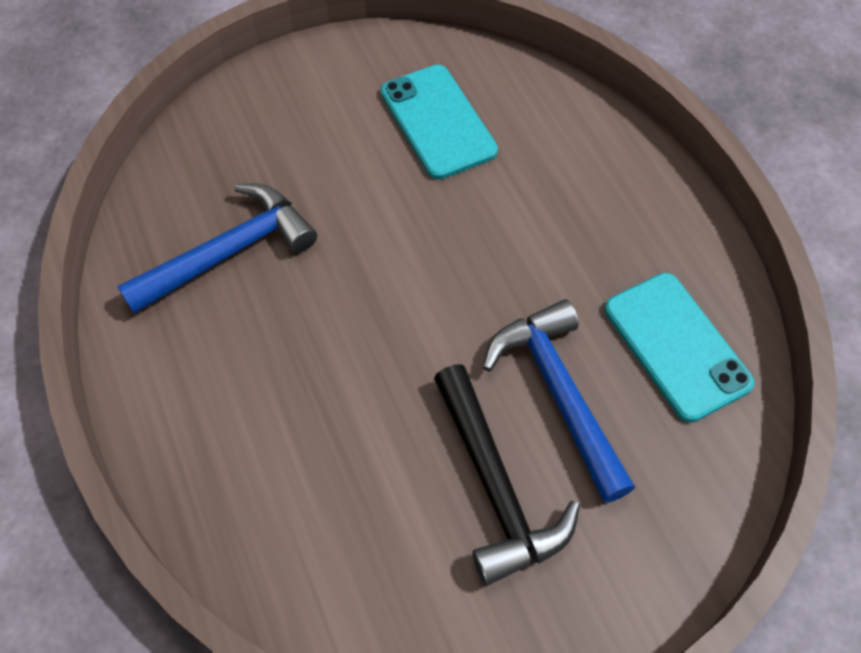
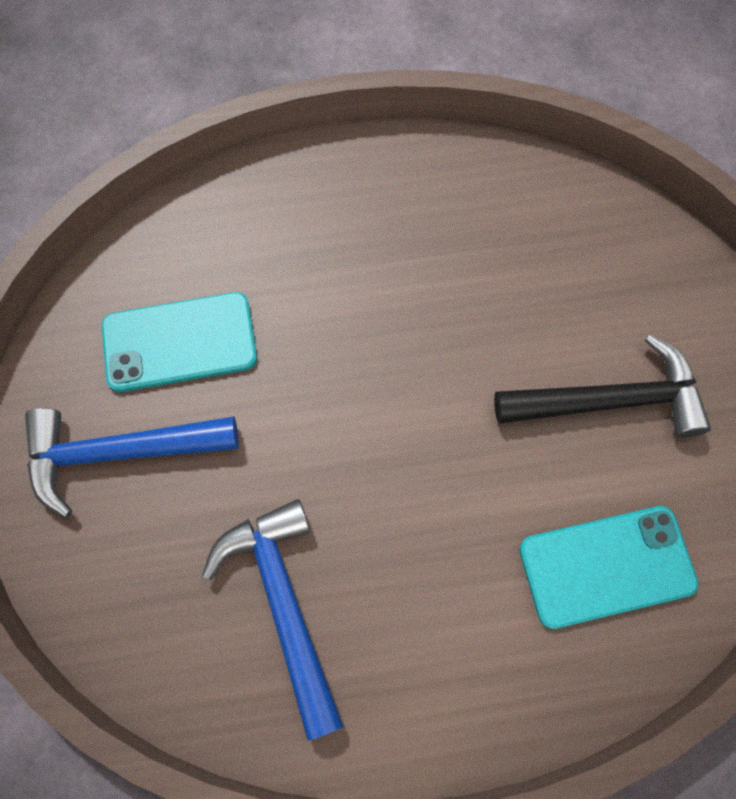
camera: 75 degrees left, 10 degrees up
blue hammer [483,299,635,503] -> blue hammer moved to [25,408,239,518]
turquoise phone [605,273,754,422] -> turquoise phone moved to [519,506,698,629]

